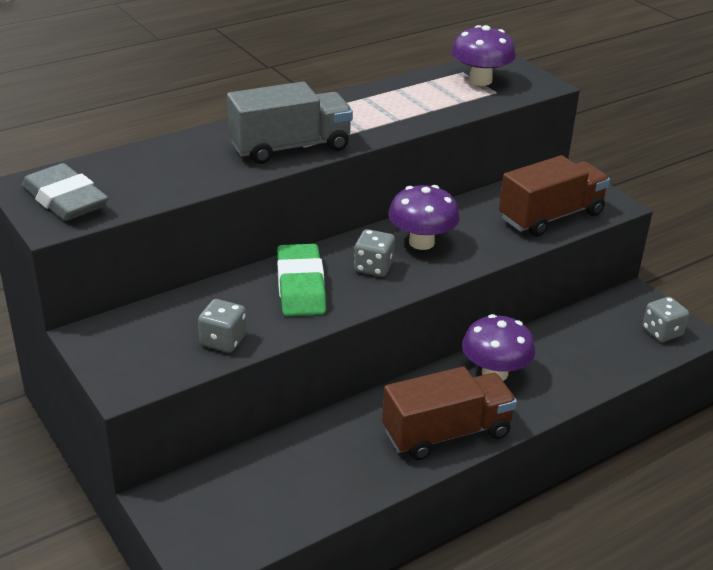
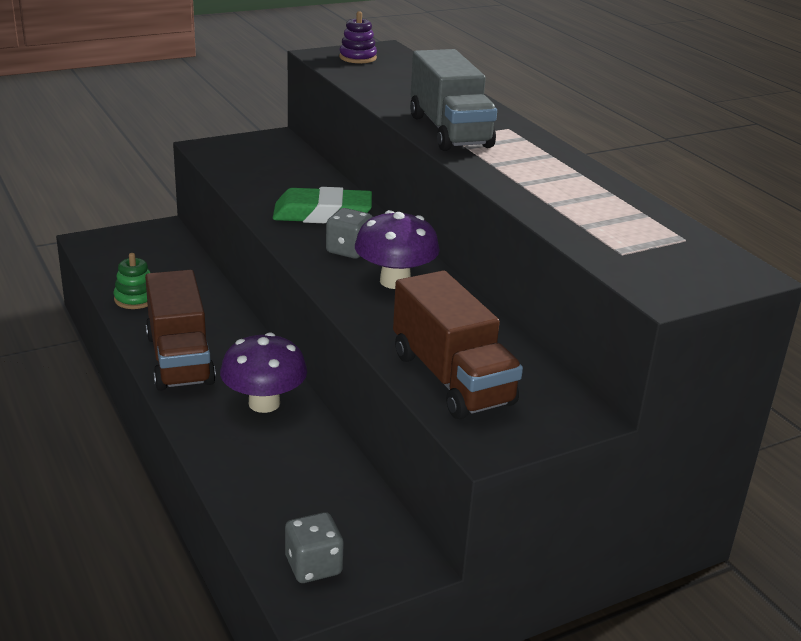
camera: 95 degrees right, 5 degrees down
grey eraser [22,163,108,221] -> purple stacking toy [339,11,377,63]
grey dice [198,299,247,353] -> none
purple mushroom [451,25,516,86] -> none
none -> green stacking toy [114,253,150,309]

